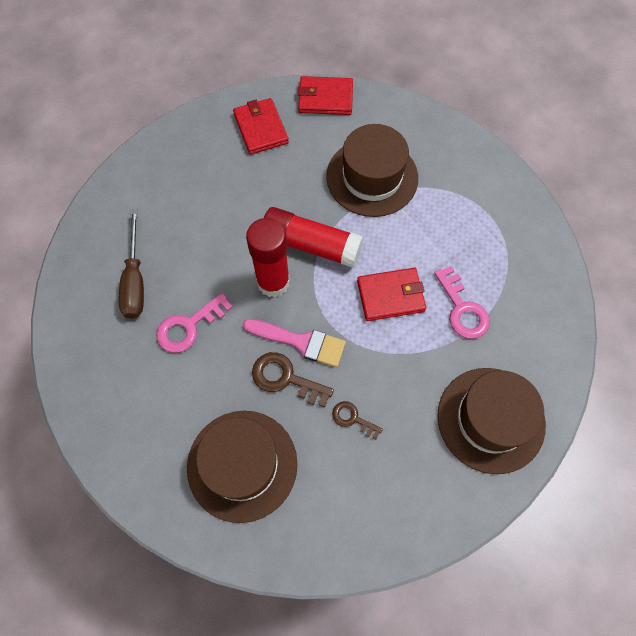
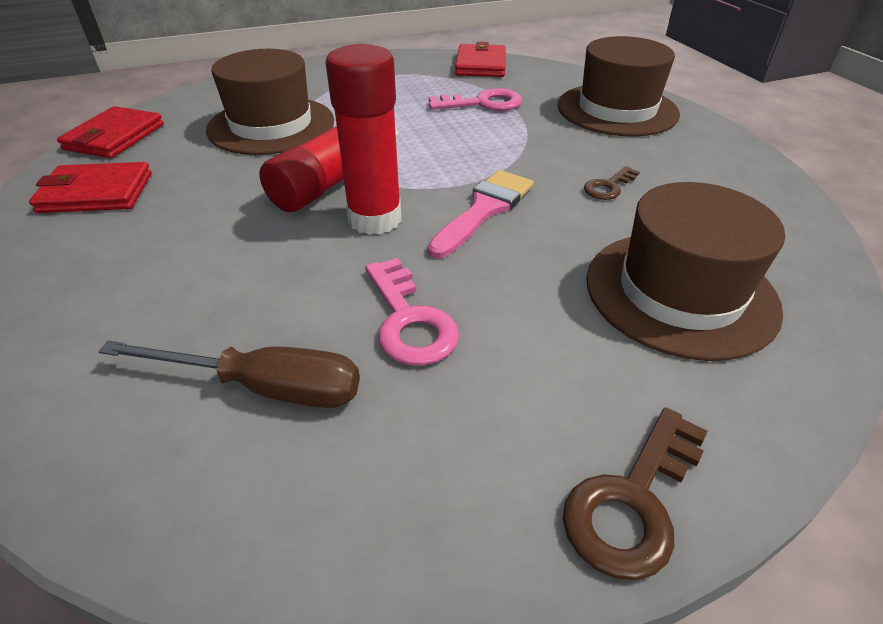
camera: 75 degrees left, 25 degrees down
brown key [252,352,334,407] -> brown key moved to [563,407,708,580]
red wallet [357,268,426,321] -> red wallet moved to [455,42,506,77]

